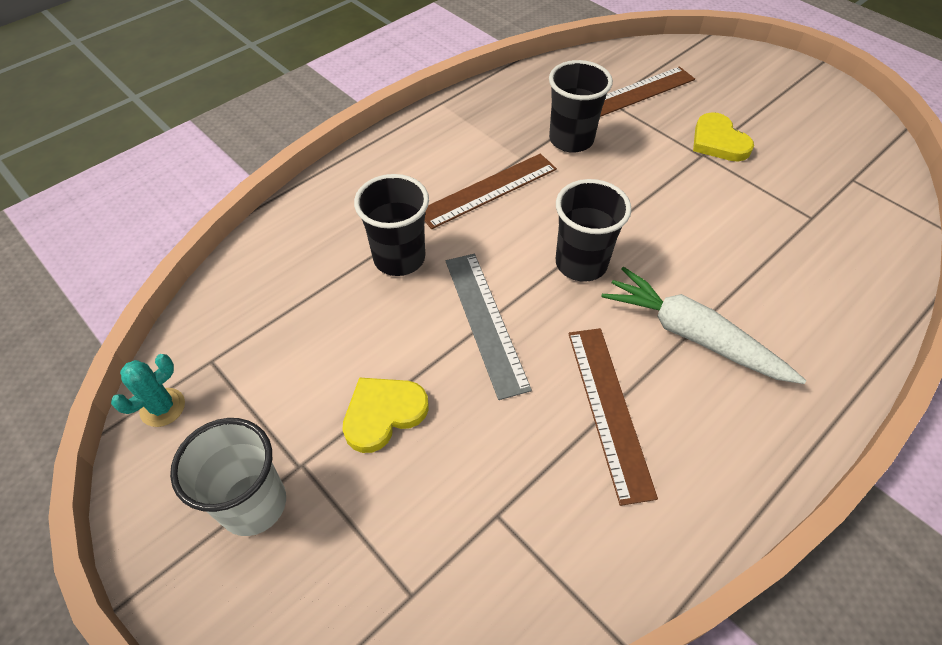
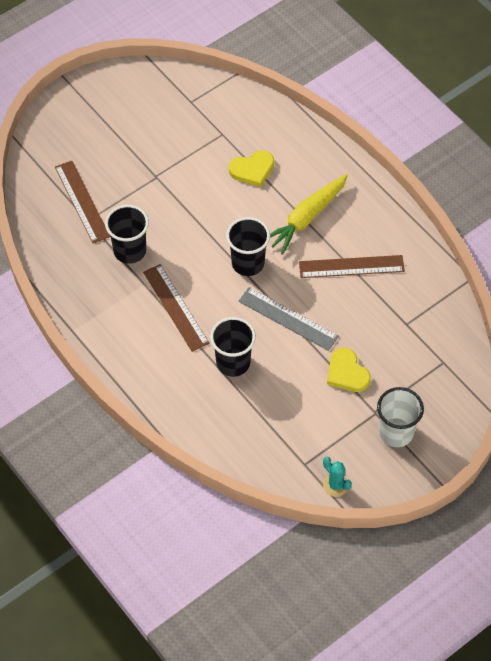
camera: 85 degrees left, 5 degrees up
grey ruler [446,254,532,400] -> grey ruler turned 45 degrees clockwise [239,287,339,351]
white carrot [602,267,806,384] -> yellow carrot [270,174,348,255]
yellow heart [693,112,754,162] -> yellow heart moved to [229,150,274,187]

